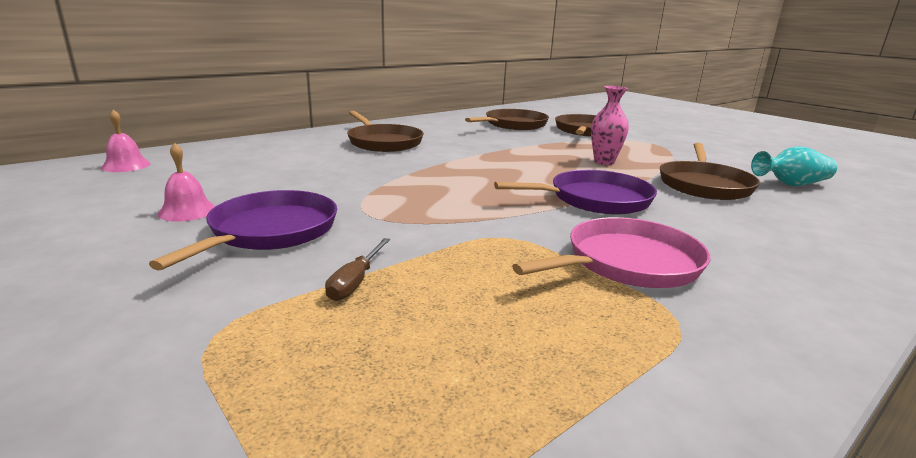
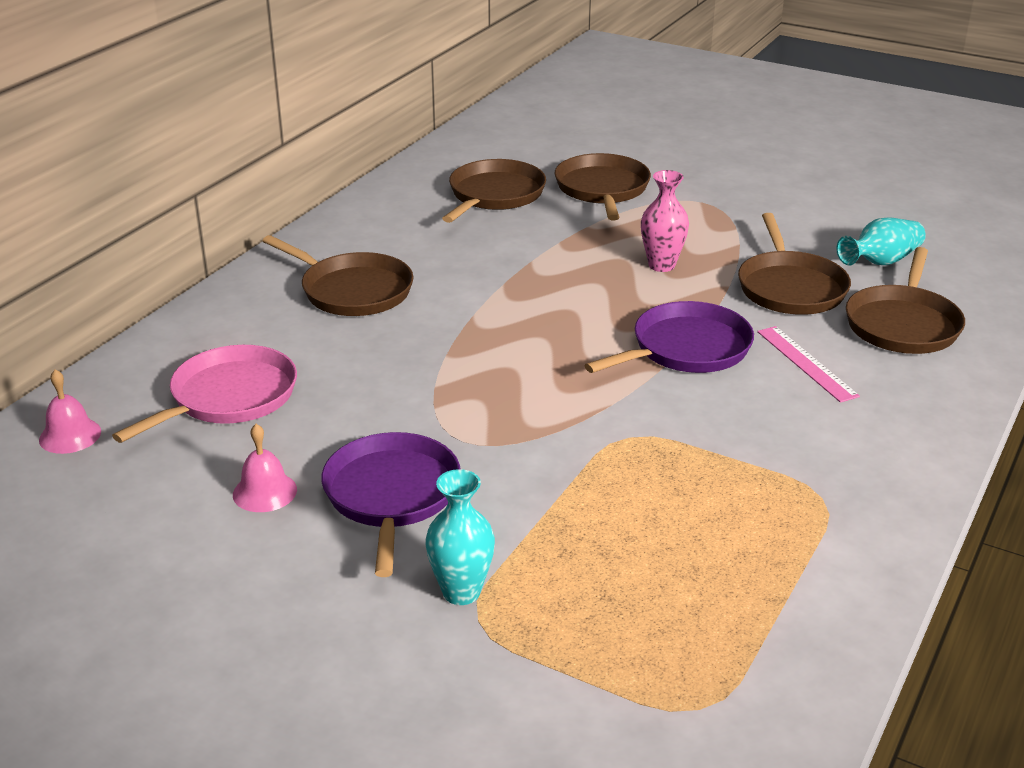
camera: 20 degrees left, 10 degrees up
brown screwdriver [325,238,390,301] -> none
pink pan [512,217,710,288] -> pink pan moved to [112,345,297,443]
none -> turquoise vase [425,469,495,605]
none -> pink ruler [757,326,860,403]
none -> brown pan [846,247,965,354]

